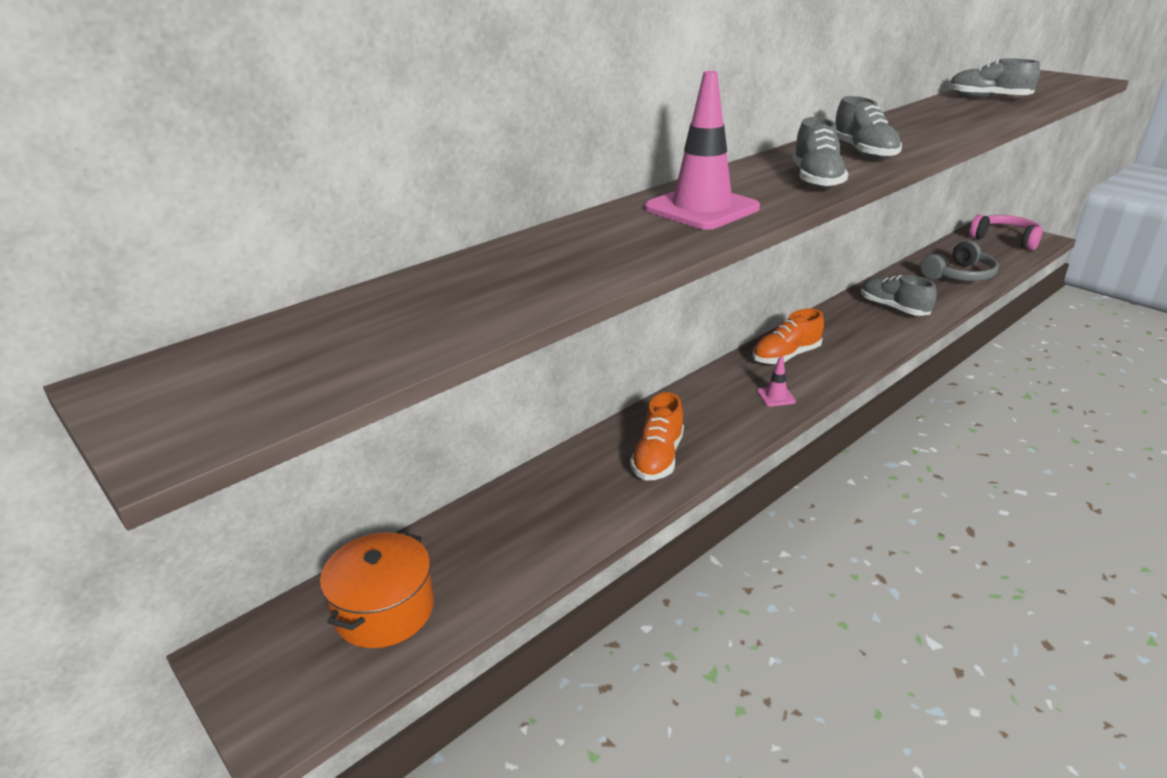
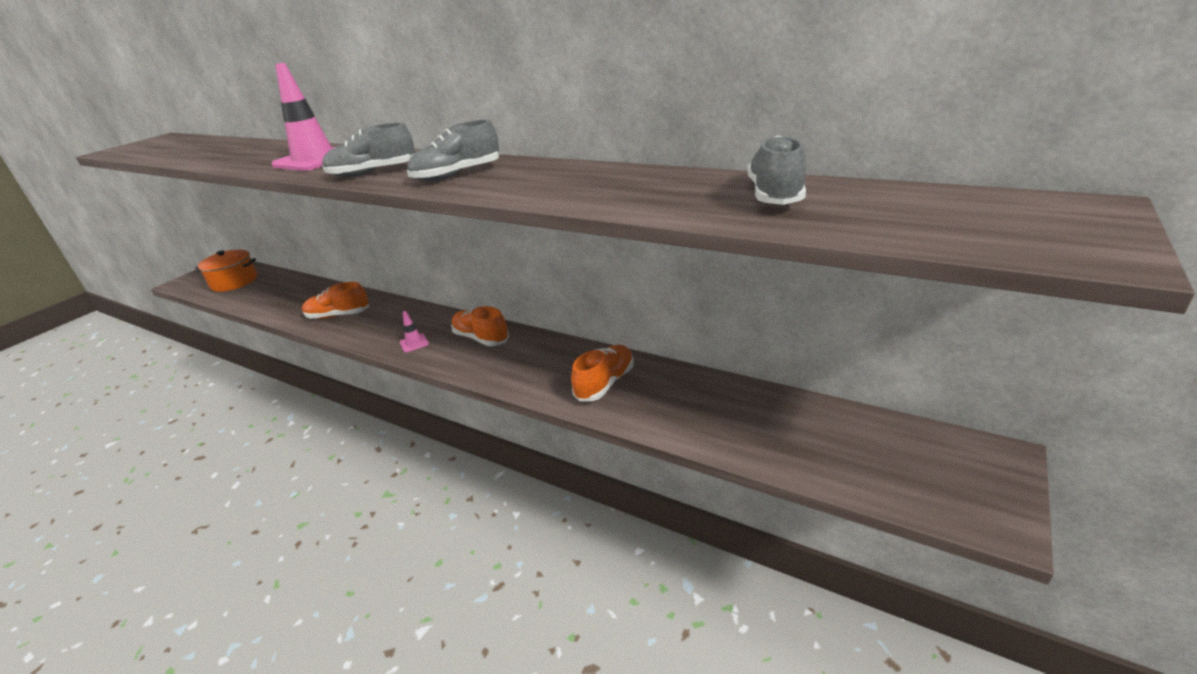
camera: 75 degrees right, 0 degrees up
grey shoe [861,275,937,316] -> orange shoe [571,345,634,401]
grey headphones [920,240,999,281] -> none
pink headphones [969,215,1043,251] -> none

